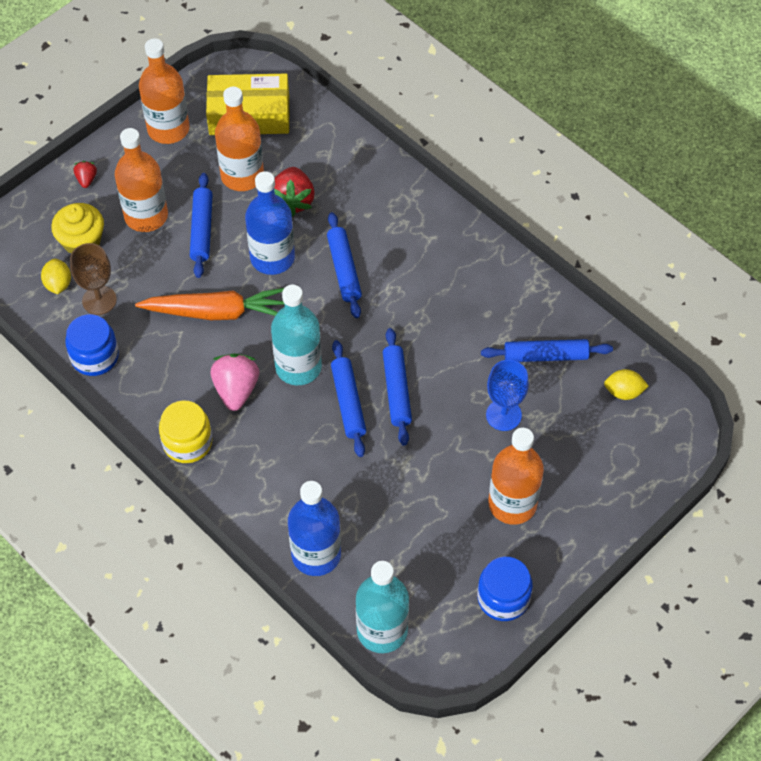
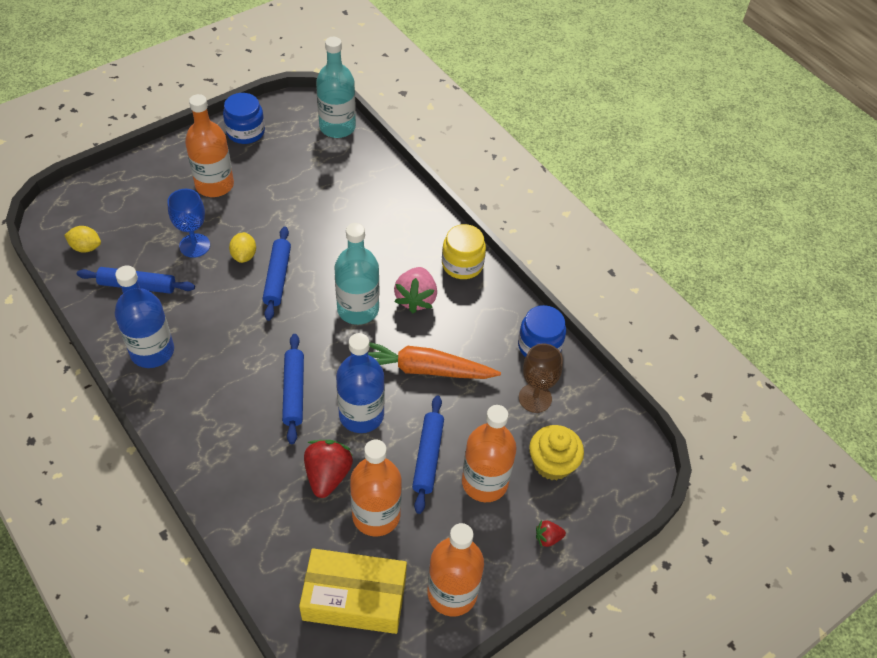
camera: 175 degrees left, 5 degrees down
yellow lemon [41,259,71,294] -> yellow lemon moved to [229,232,256,263]
red strawberry [74,161,97,188] -> red strawberry turned 75 degrees clockwise [536,520,566,547]
blue bottle [288,481,341,576] -> blue bottle moved to [115,265,174,368]
blue rolling pin [331,340,366,457] -> none

